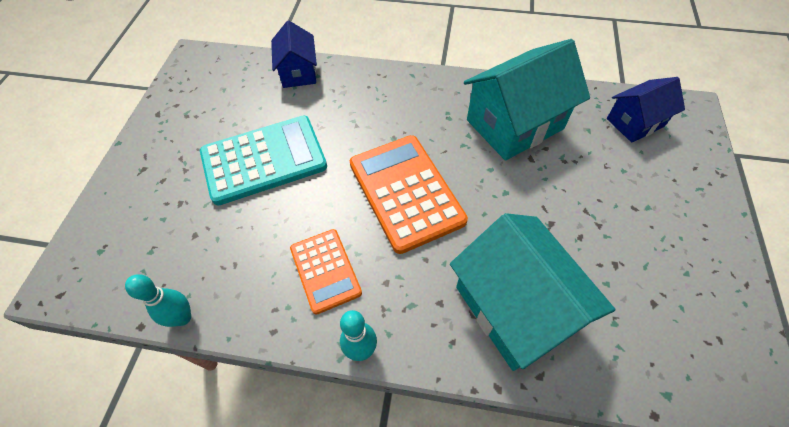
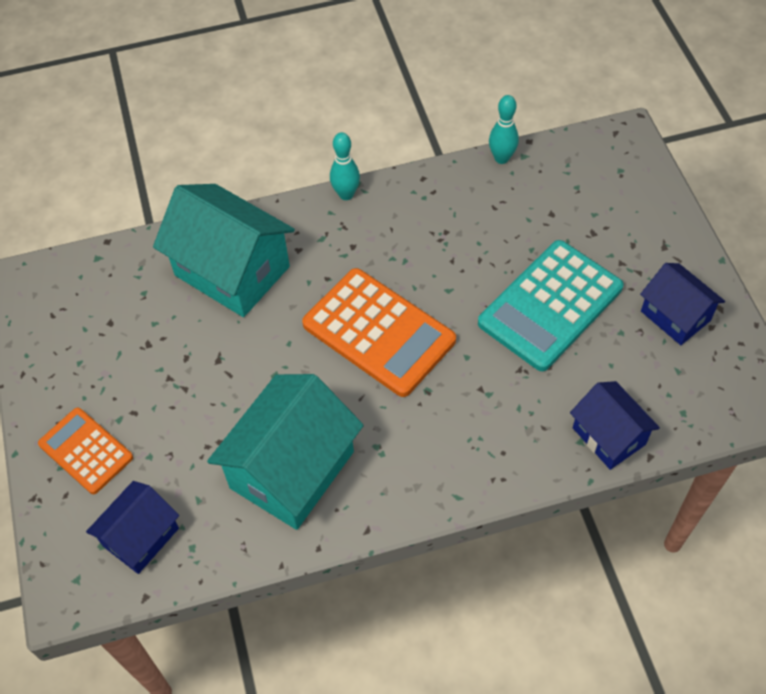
camera: 155 degrees right, 0 degrees up
orange calculator [290,229,362,315] -> orange calculator moved to [38,408,133,494]
none -> blue house [640,263,725,345]

